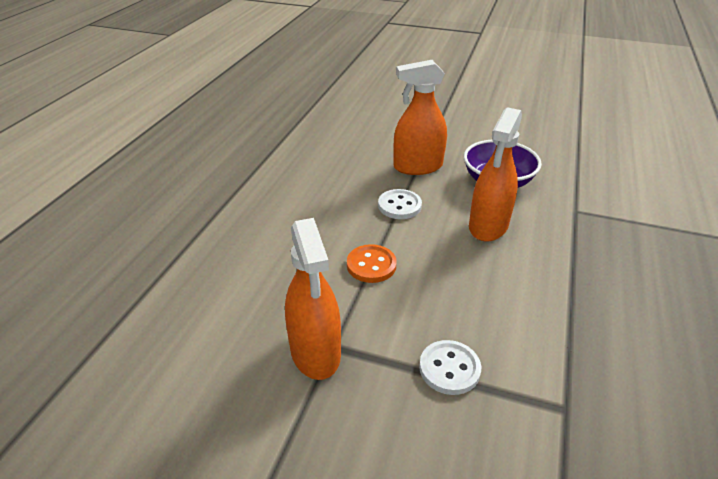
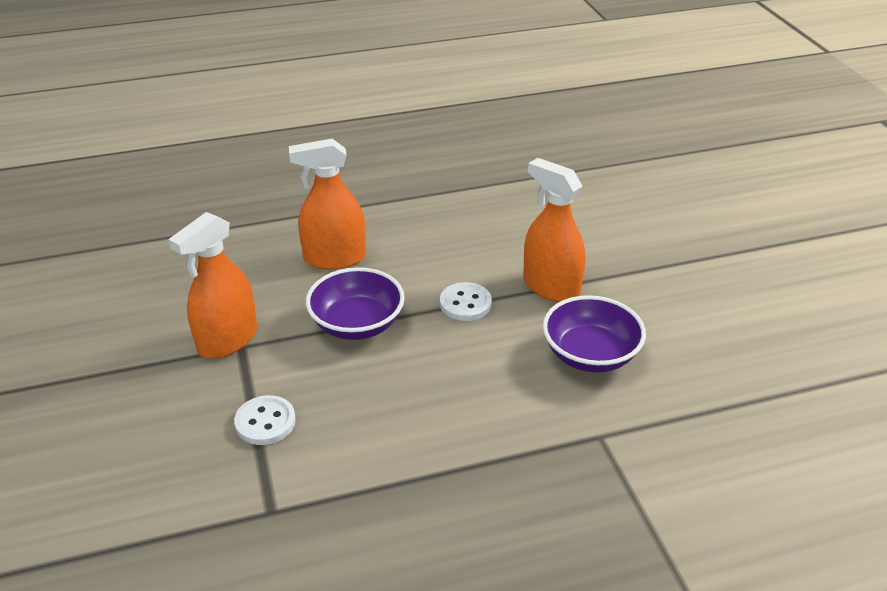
camera: 55 degrees right, 0 degrees up
orange button [347,244,397,283] -> purple bowl [306,267,405,340]
orange spray bottle [469,107,522,242] -> orange spray bottle moved to [289,139,366,270]

